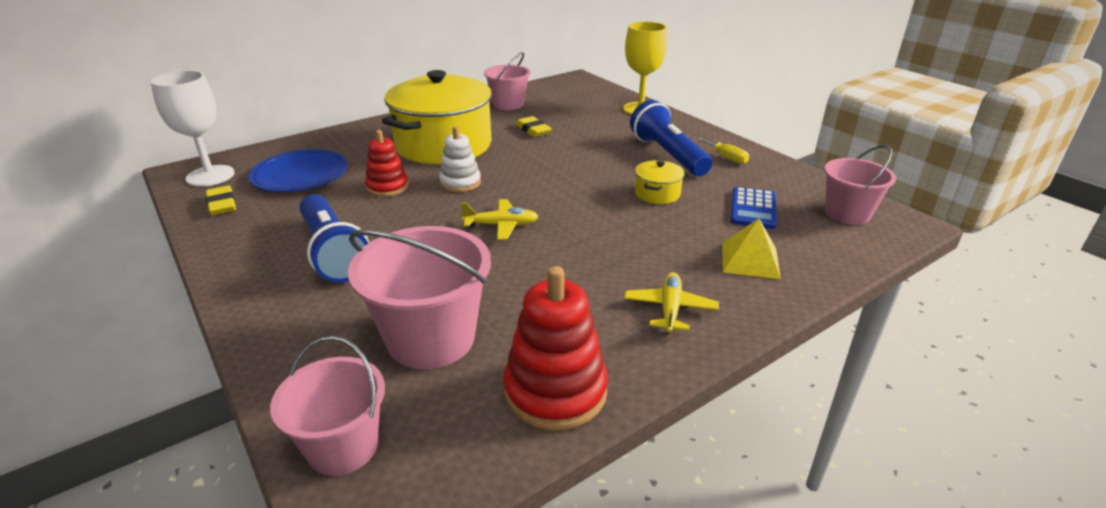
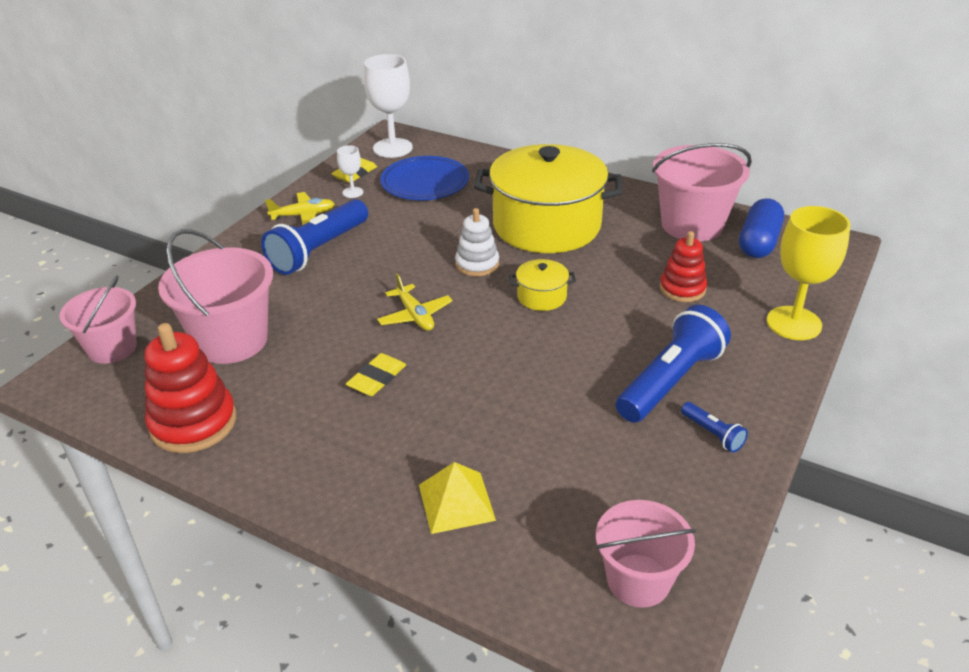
camera: 65 degrees right, 5 degrees up
red stacking toy [365,130,409,197] -> red stacking toy moved to [660,231,707,302]
pink bucket [484,52,531,110] -> pink bucket [652,143,752,242], size x1.52
yellow eraser [516,116,552,137] -> yellow eraser moved to [346,353,406,396]
yellow plane [624,272,719,333] -> yellow plane moved to [265,192,335,225]
yellow pot [635,160,685,204] -> yellow pot moved to [509,259,576,311]
yellow screwdriver [696,137,750,164] -> blue flashlight [681,402,748,452]
blue calculator [731,187,777,229] -> none
none -> white goblet [337,145,363,198]
none -> blue capsule [739,198,784,258]

